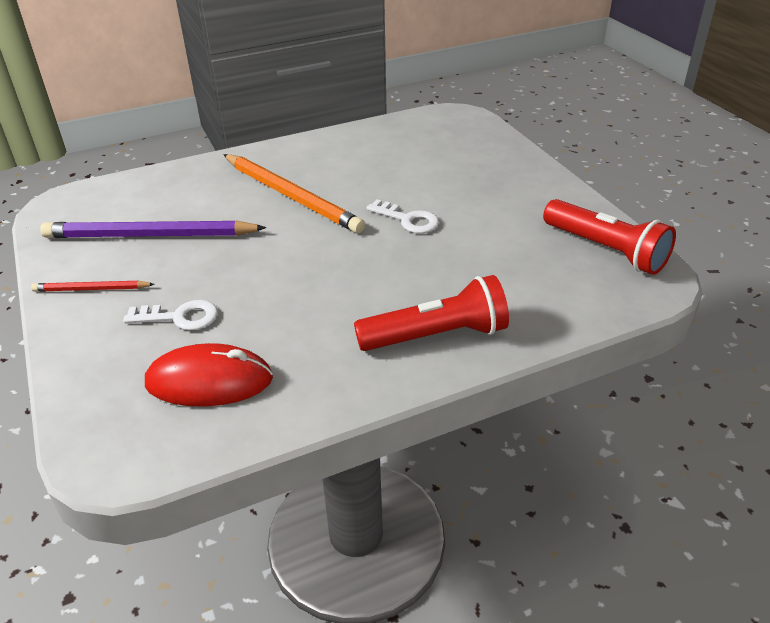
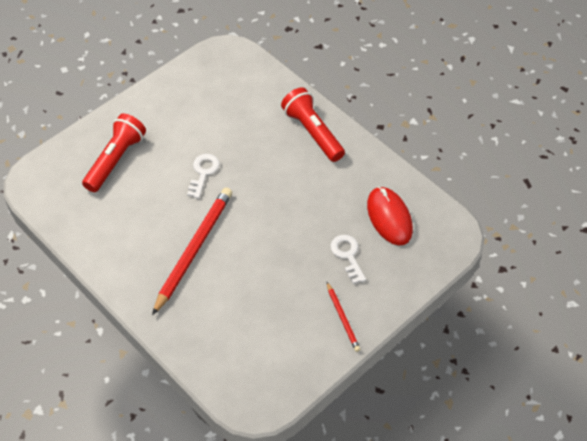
camera: 110 degrees left, 15 degrees up
purple pencil [40,220,266,238] -> none
orange pencil [223,154,365,233] -> red pencil [152,188,232,315]
red flashlight [543,199,676,275] -> red flashlight moved to [82,114,146,192]

